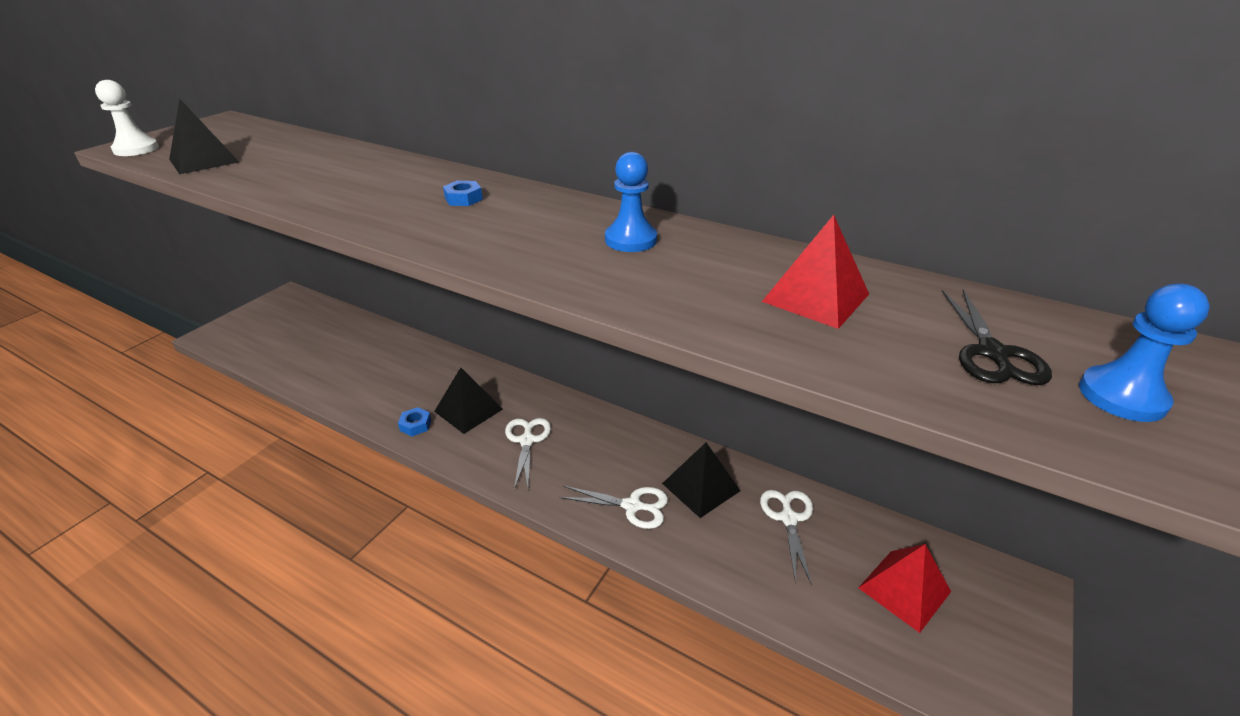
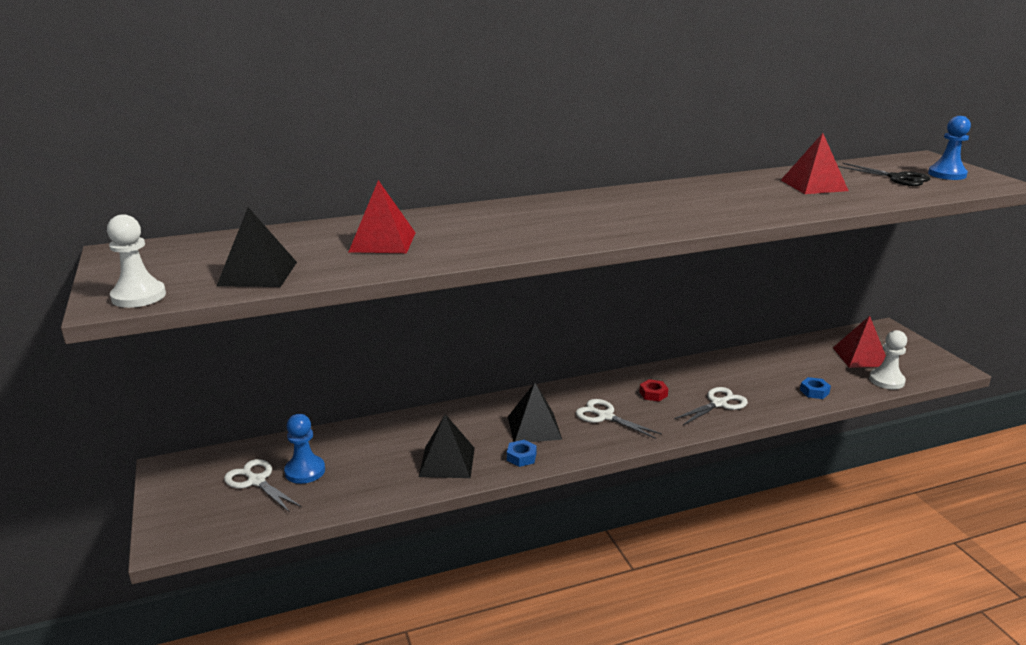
camera: 50 degrees left, 10 degrees down
blue nut [443,181,483,206] -> blue nut moved to [800,377,831,399]
blue pawn [605,152,657,252] -> blue pawn moved to [284,414,325,484]
black pyramid [662,442,741,518] -> black pyramid moved to [419,414,475,478]
white scissors [760,490,813,585] -> white scissors moved to [224,459,302,513]
none -> red pyramid [349,180,416,253]
none -> red nut [639,379,668,402]
none -> white pawn [869,330,907,389]

